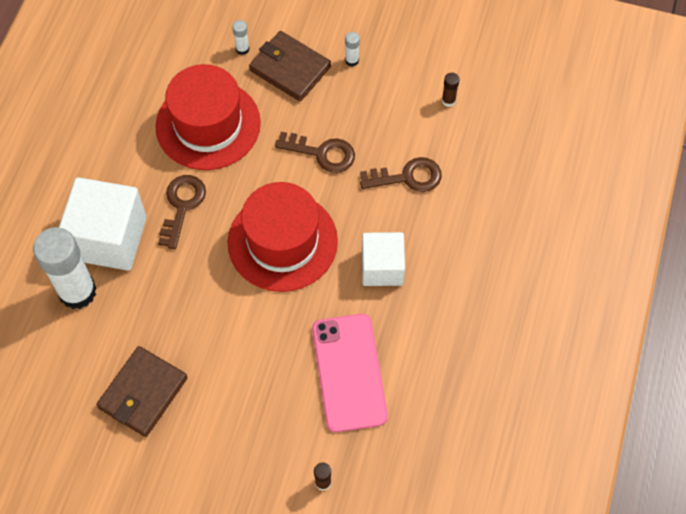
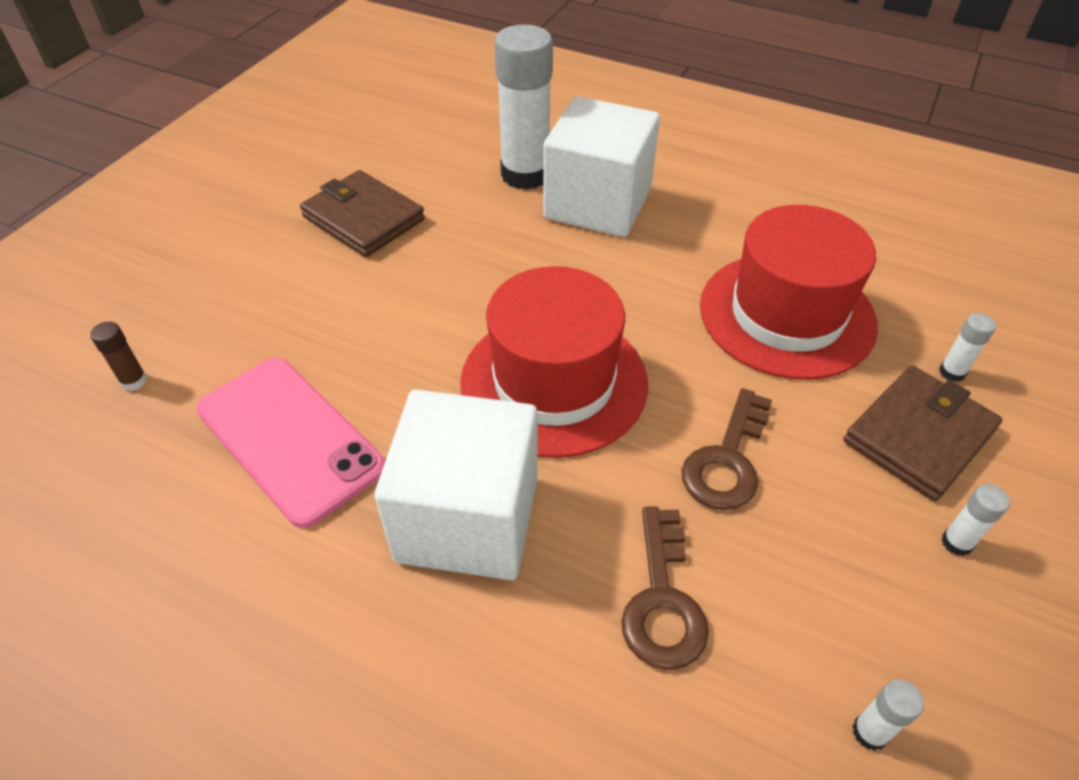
camera: 100 degrees right, 15 degrees down
brown key [158,175,206,249] -> none
pink phone [312,314,388,432] -> pink phone turned 45 degrees clockwise [196,357,385,528]
white cube [362,232,405,286] -> white cube [374,389,538,580], size x1.57
brown glue stick [442,73,459,107] -> white glue stick [852,679,924,751]

